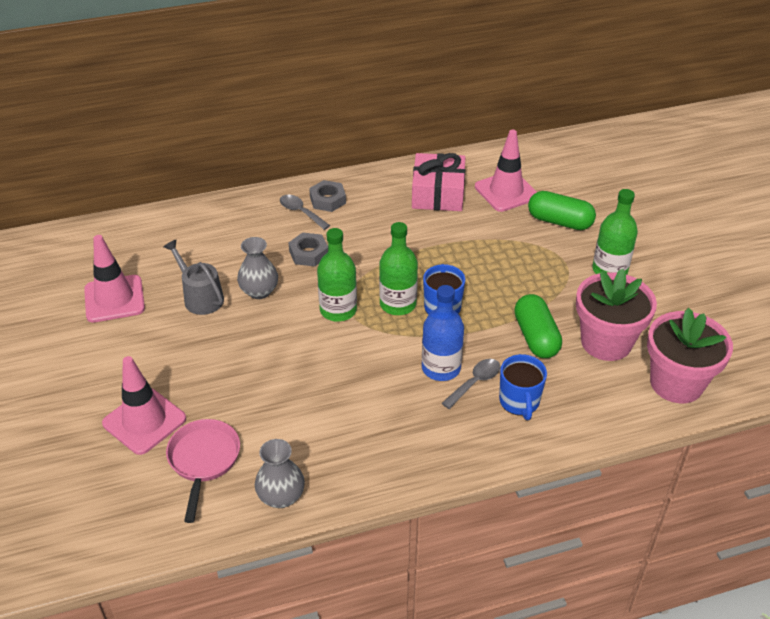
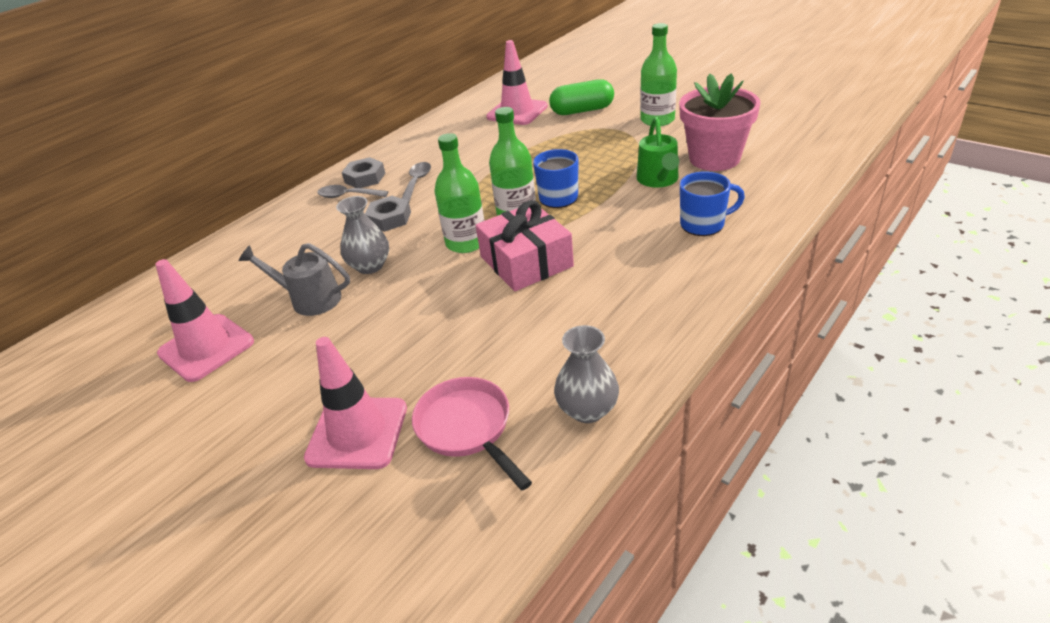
camera: 30 degrees left, 5 degrees down
pink gift [412,153,465,211] -> pink gift moved to [476,200,574,291]
blue bottle [422,285,464,381] -> none
grey spoon [442,359,501,409] -> grey spoon moved to [401,162,431,202]
blue mug [499,354,547,420] -> blue mug turned 60 degrees counterclockwise [680,172,745,236]
green capsule [514,294,562,358] -> green watering can [637,117,679,188]
pink flower pot [647,308,733,403] -> none

